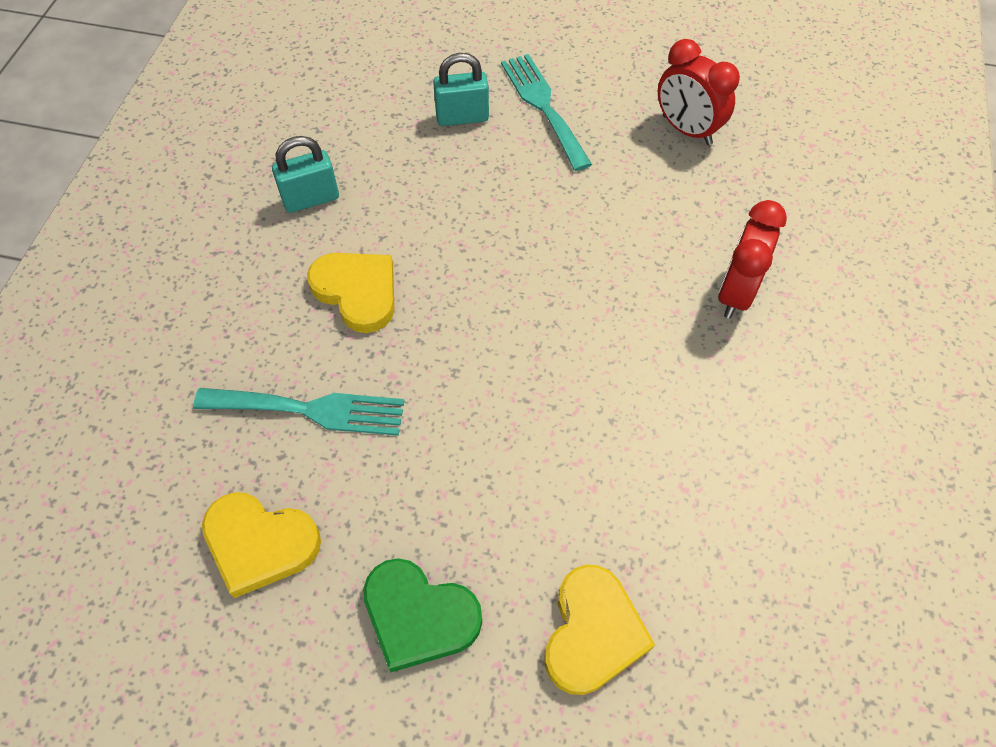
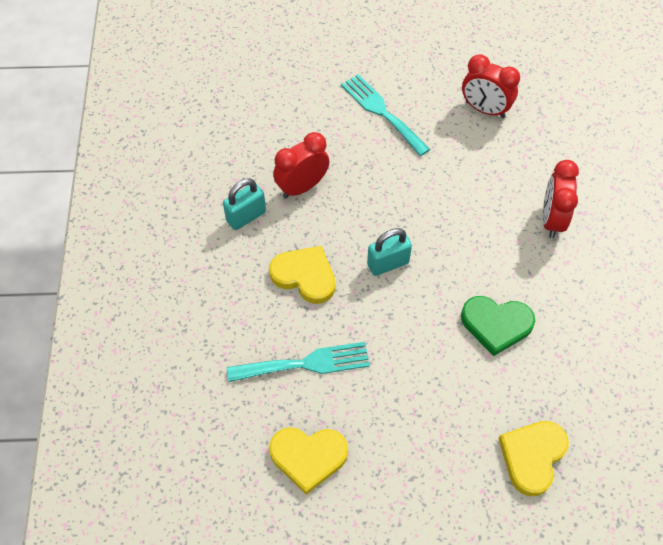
camera: 15 degrees left, 0 degrees up
green heart [363,558,482,672] -> green heart moved to [461,296,535,356]
turquoise padlock [433,53,489,126] -> turquoise padlock moved to [367,228,412,276]
yellow heart [545,565,655,695] -> yellow heart turned 150 degrees counterclockwise [499,421,569,496]
none -> red clock [273,132,330,198]

